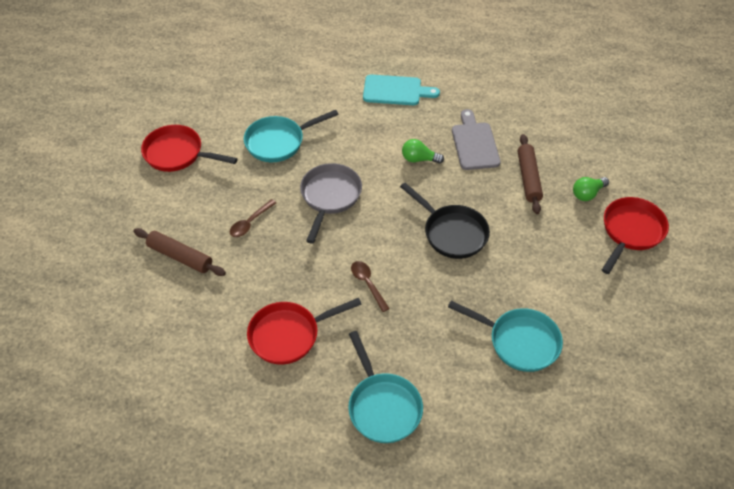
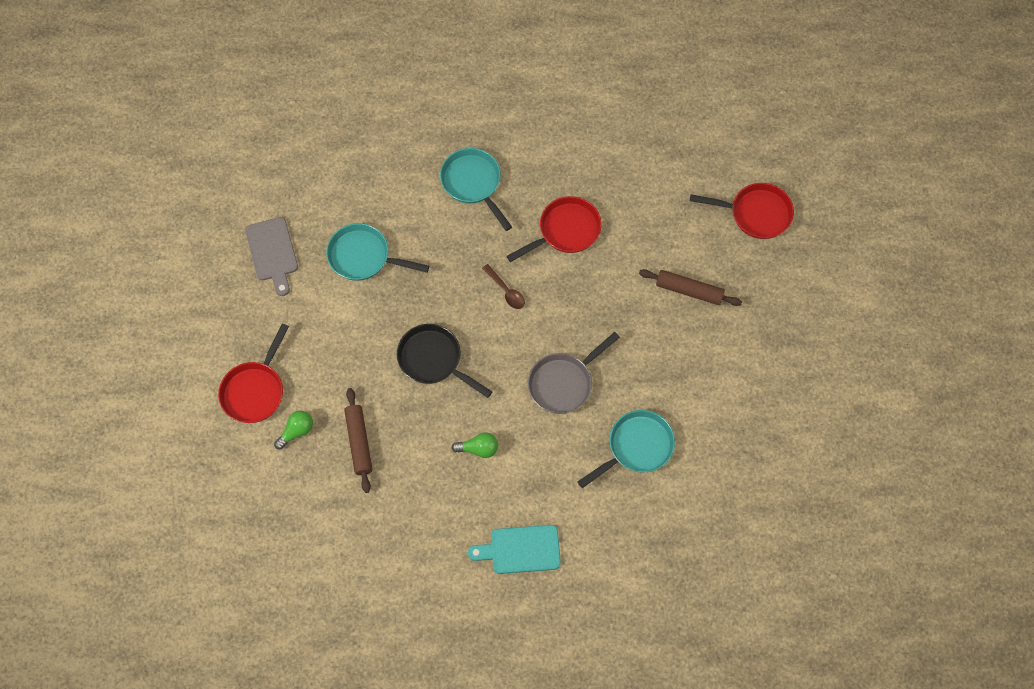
camera: 170 degrees right, 15 degrees up
red pan [141,125,238,172] -> red pan moved to [690,183,794,239]
brown spoon [230,199,276,237] -> none
grey pan [300,163,362,244] -> grey pan turned 45 degrees clockwise [528,332,620,414]
grey cutting board [452,109,501,170] -> grey cutting board moved to [245,217,298,296]

